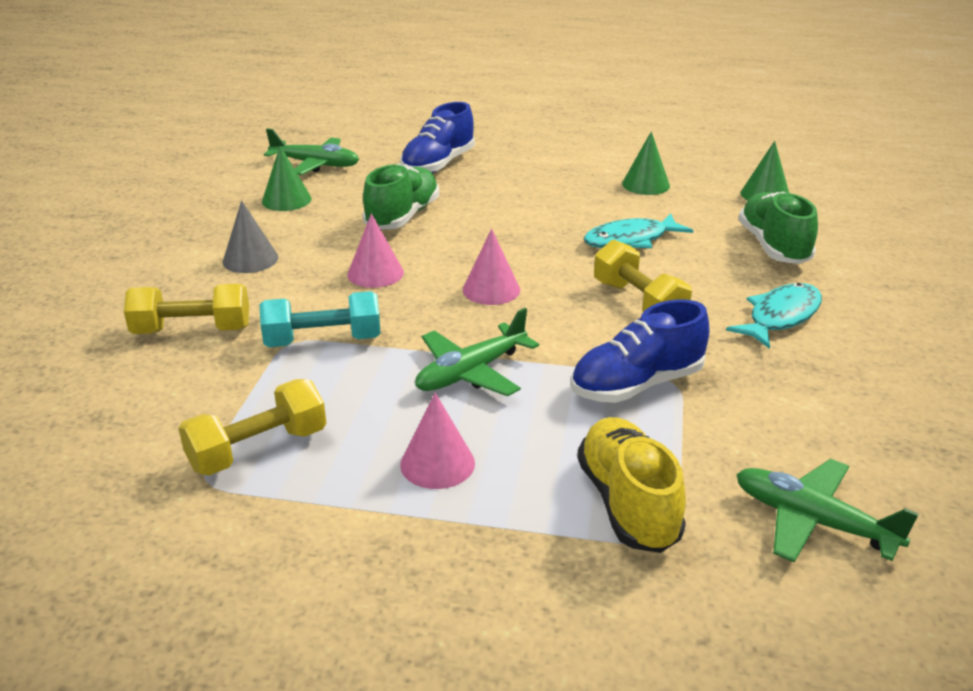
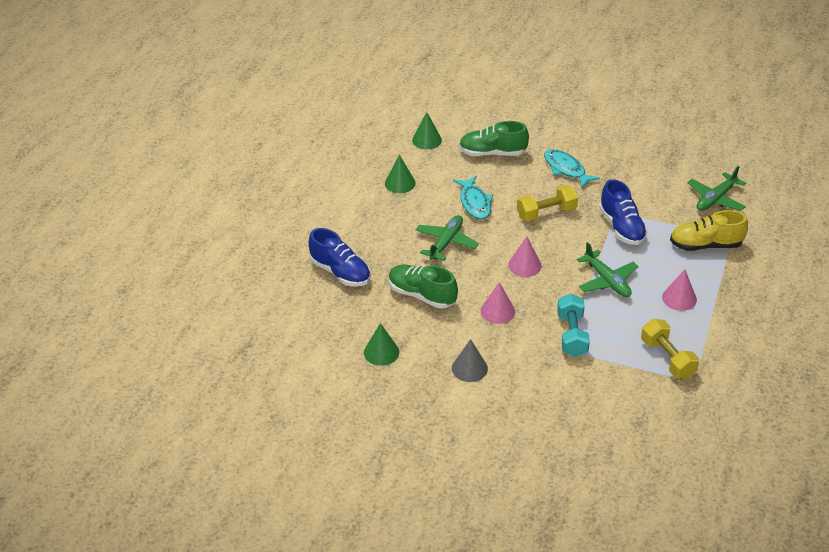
camera: 80 degrees left, 10 degrees up
yellow dumbbell [124,284,249,334] -> none
green plane [264,128,359,175] -> green plane moved to [416,215,479,261]

